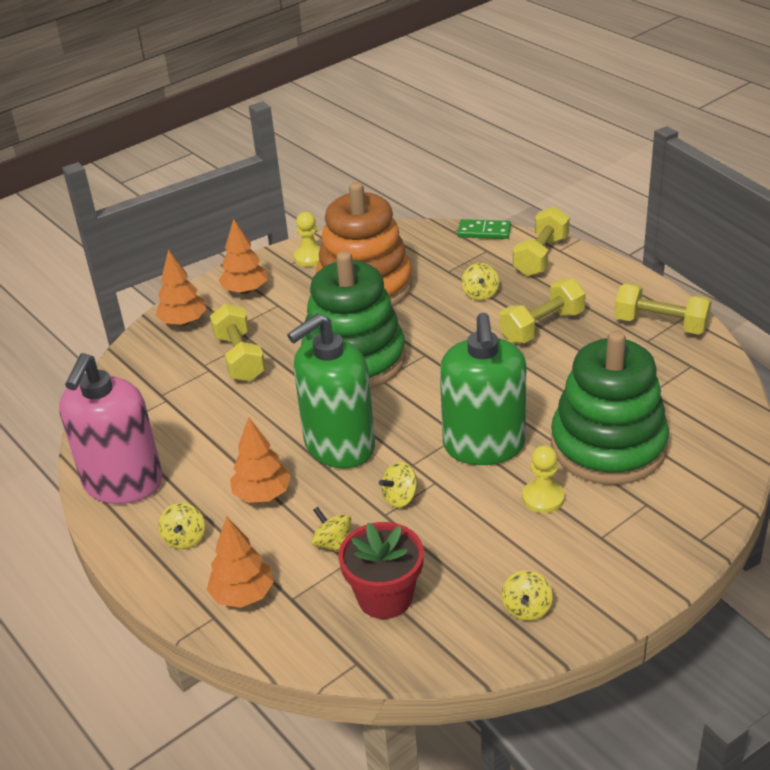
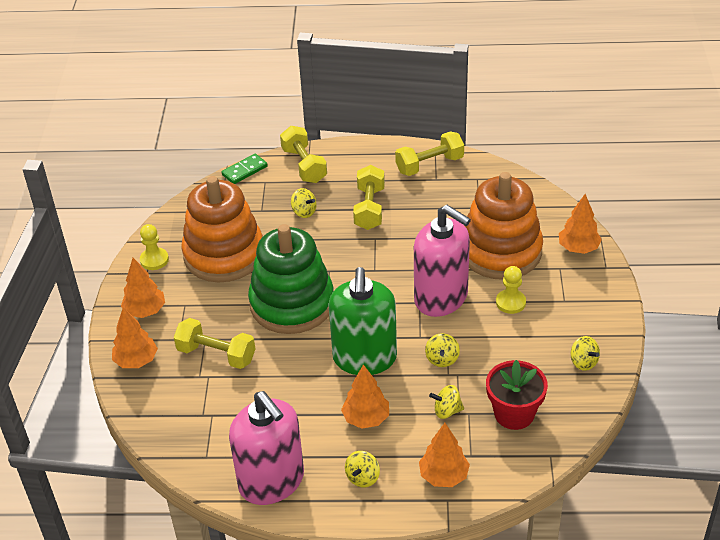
camera: 50 degrees left, 5 degrees up
yellow spinning top [158,503,205,549] -> yellow spinning top turned 75 degrees clockwise [345,451,380,487]
green soap dispenser [440,313,526,465] -> pink soap dispenser [414,205,471,317]
green stacking toy [551,330,669,485] -> orange stacking toy [464,172,543,279]
none -> orange tree [559,194,602,254]

